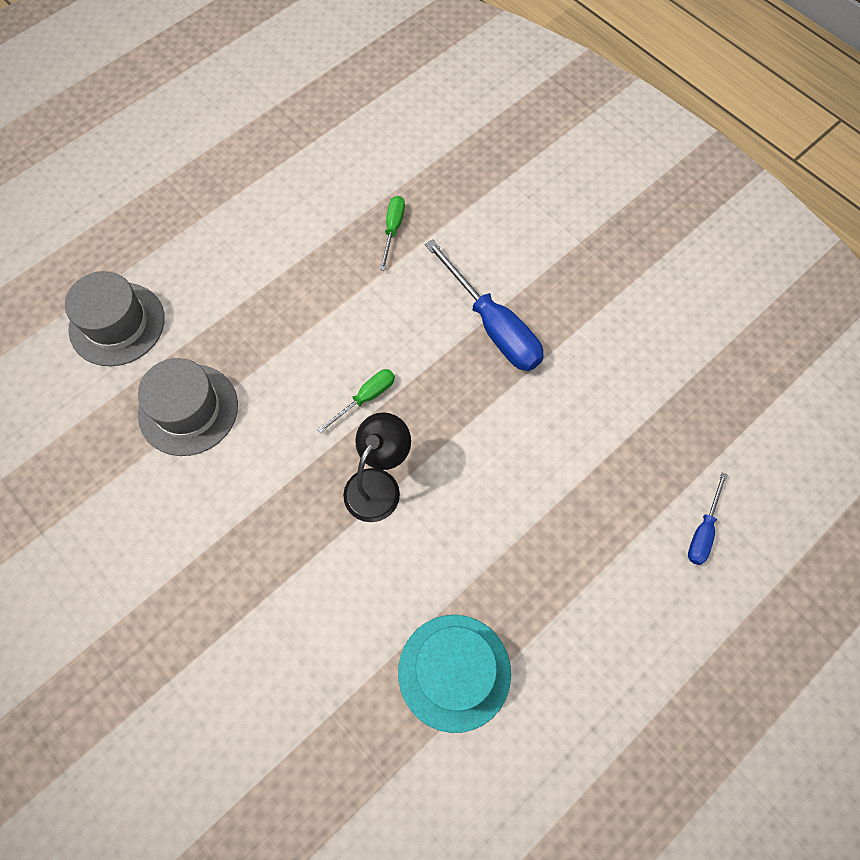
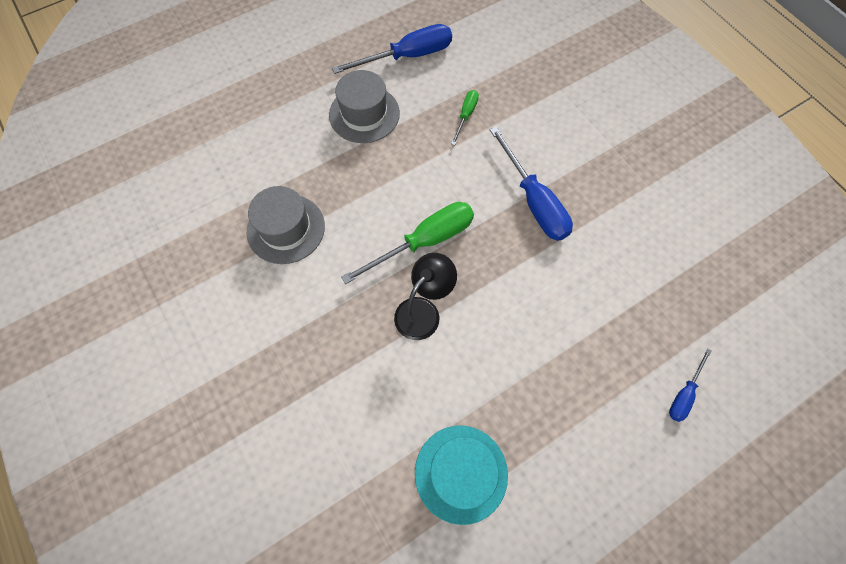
camera: 10 degrees right, 0 degrees up
grey hat [65,271,165,366] -> grey hat moved to [329,70,400,143]
green screwdriver [317,369,395,433] -> green screwdriver [341,202,474,284], size x1.92
none -> blue screwdriver [332,24,452,74]

